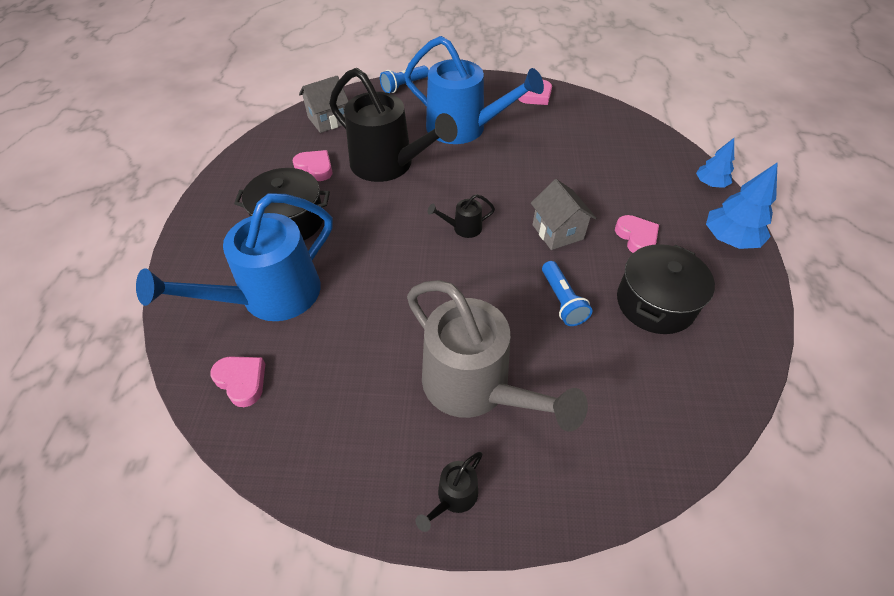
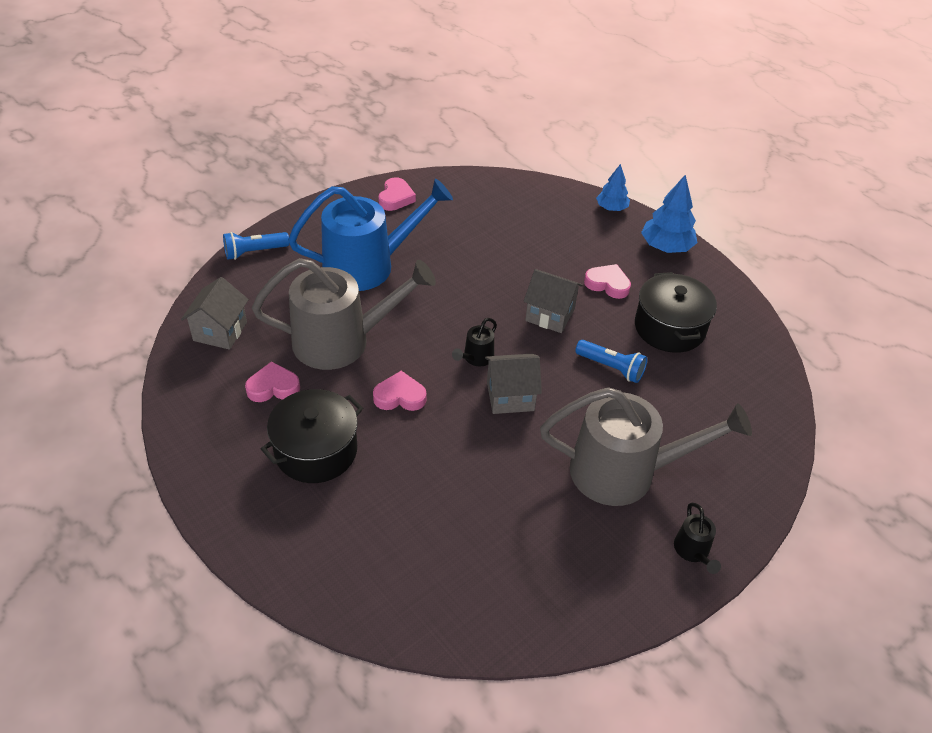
camera: 45 degrees left, 5 degrees down
blue watering can [136,194,332,321] -> none
pink heart [210,356,265,407] -> pink heart moved to [373,371,427,411]
black watering can [329,68,458,182] -> grey watering can [252,258,436,370]
blue flashlight [380,65,429,93] -> blue flashlight turned 60 degrees clockwise [223,232,290,260]
none -> grey house [485,354,542,414]

